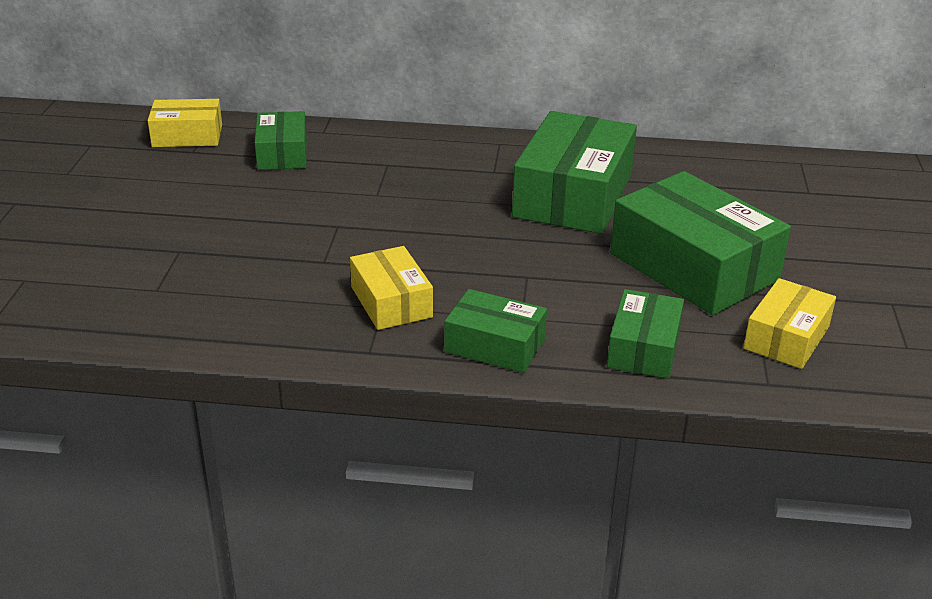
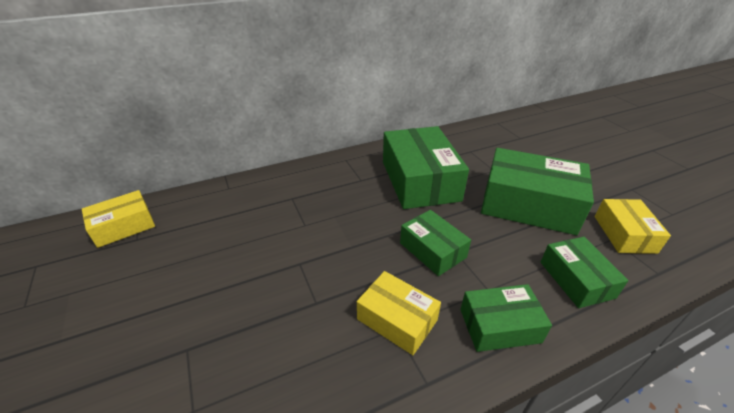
camera: 30 degrees left, 5 degrees up
green box [255,111,307,170] -> green box moved to [400,210,471,276]

